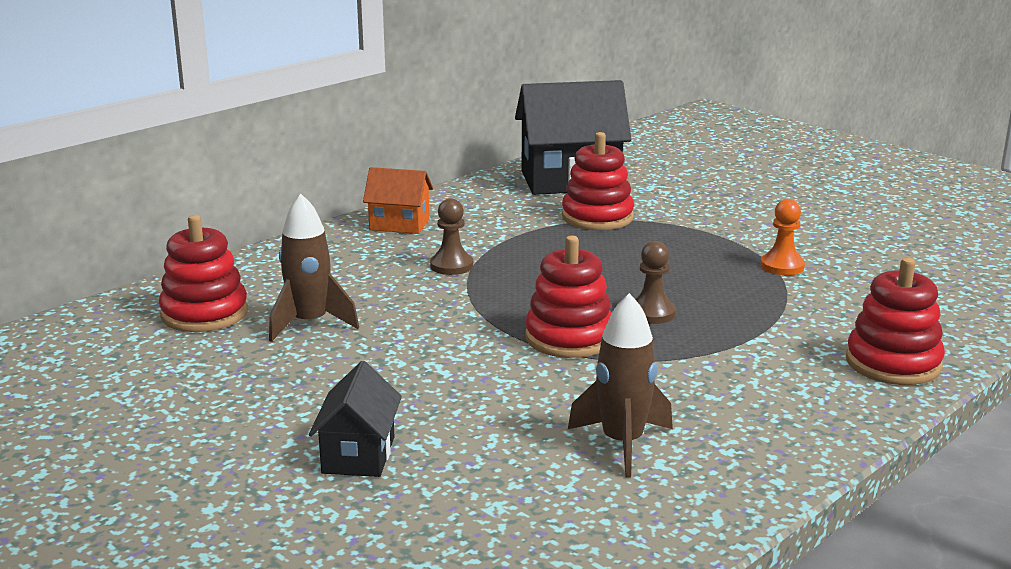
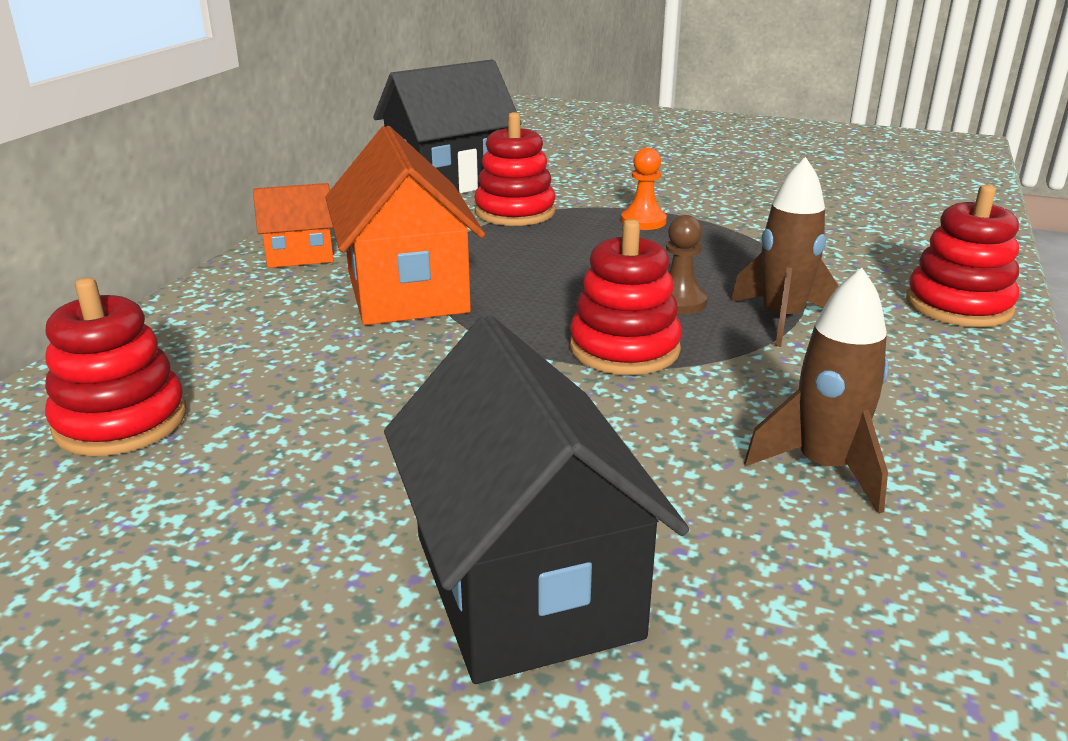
camera: 25 degrees left, 5 degrees up
brown rocket [269,194,359,342] -> brown rocket moved to [731,157,839,347]
black house [309,361,402,477] -> black house [384,315,689,684], size x1.89
brown pawn [430,198,473,275] -> orange house [325,126,485,325]
orange pawn [760,199,805,275] -> orange pawn moved to [621,147,667,230]

